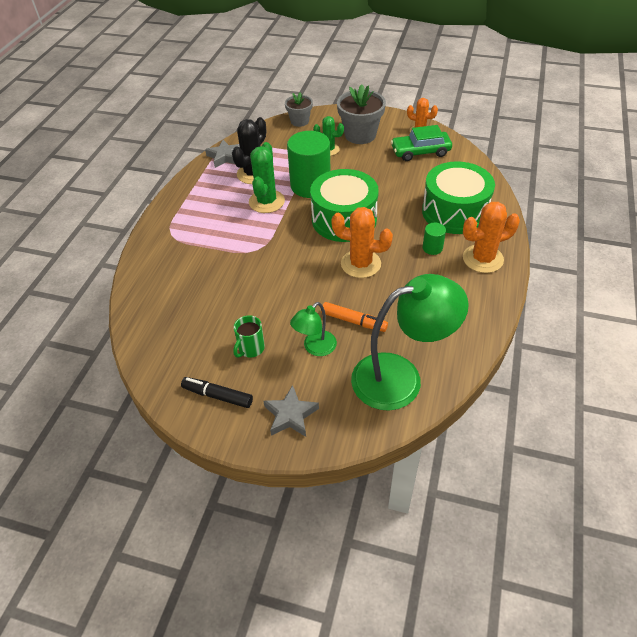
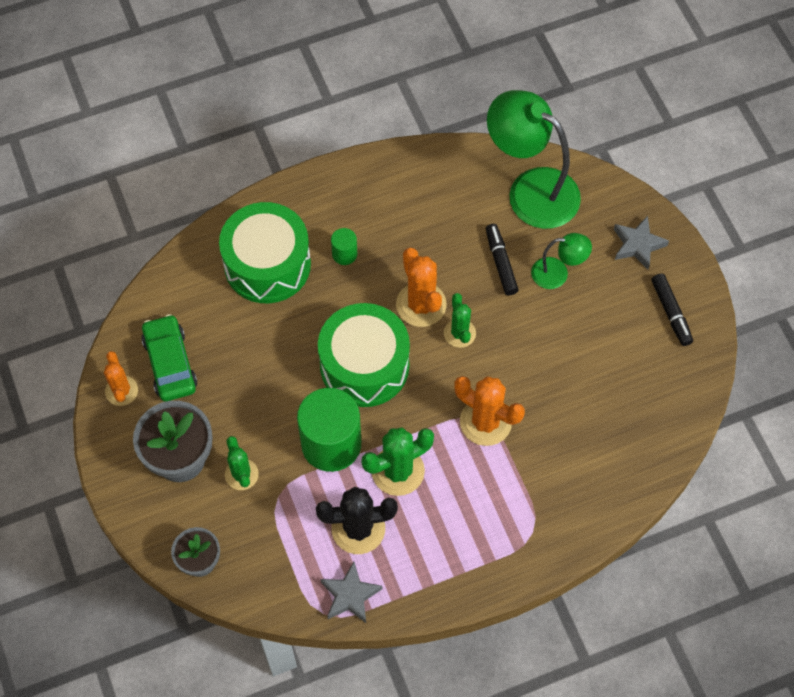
camera: 130 degrees left, 15 degrees up
green mug [233,315,265,358] -> none
orange marker [321,302,388,332] -> black marker [486,224,519,295]
green car [391,125,452,161] -> green car turned 150 degrees counterclockwise [141,314,198,401]
orange cactus [463,202,520,273] -> orange cactus moved to [454,376,525,446]
none -> green cactus [444,293,476,348]

